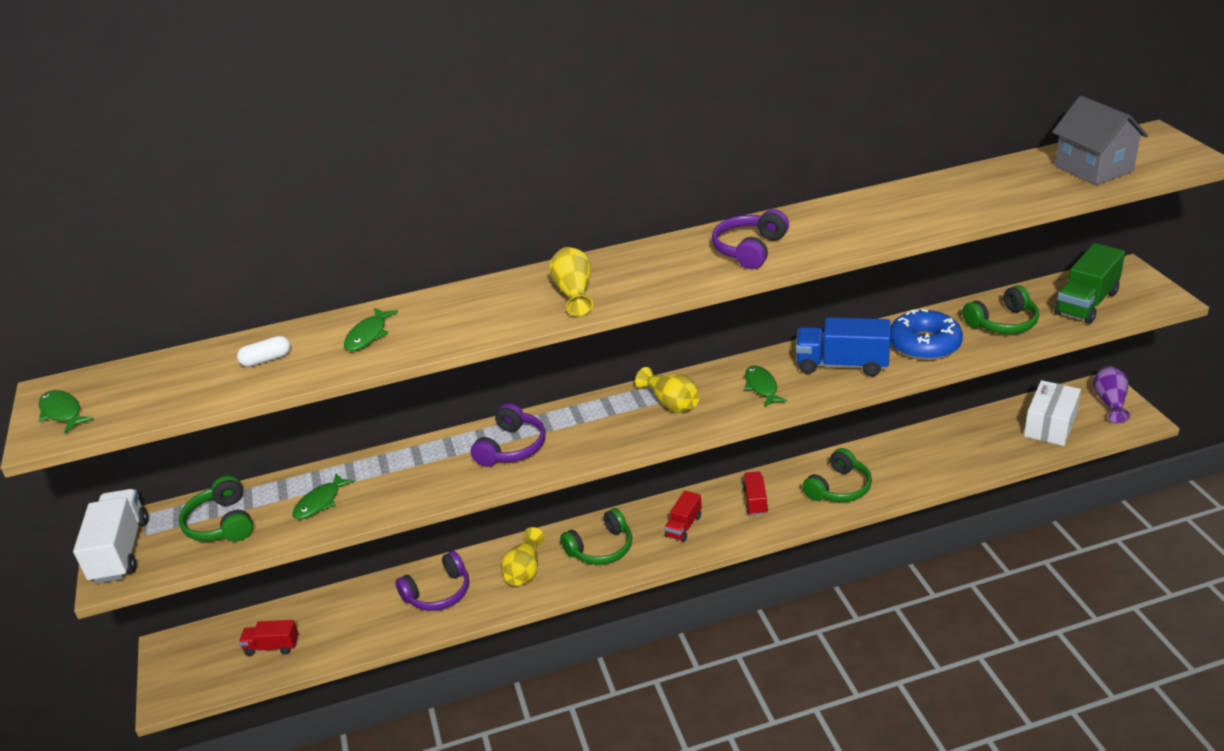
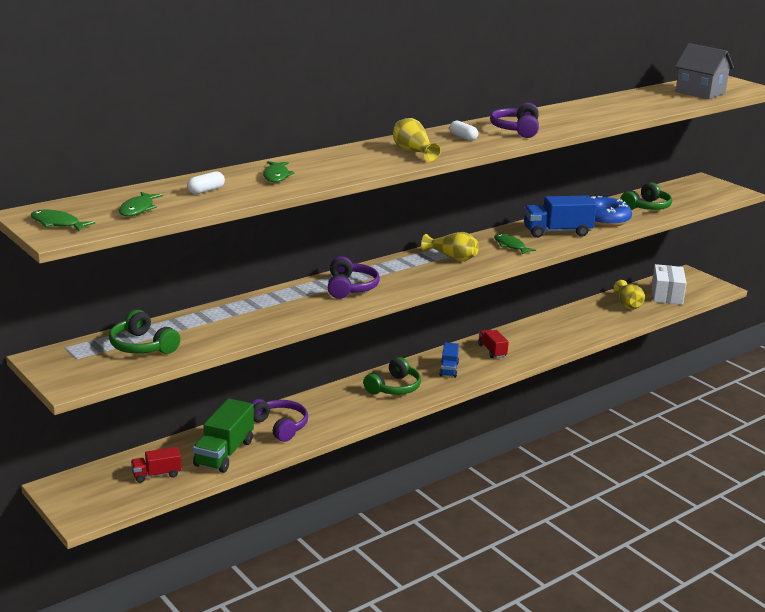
camera: 25 degrees left, 10 degrees down
white truck [73,489,149,583] -> none
green fish [292,473,355,519] -> green fish moved to [119,192,163,216]
purple headphones [395,551,469,611] -> purple headphones turned 75 degrees counterclockwise [251,399,308,442]
yellow vase [501,527,545,586] -> yellow vase moved to [614,280,645,310]
red truck [664,490,702,542] -> blue truck [439,342,459,378]
green headphones [802,448,872,502] -> none
green truck [1054,243,1125,324] -> green truck moved to [193,399,254,473]
purple vase [1093,366,1130,423] -> none
none -> white capsule [449,121,478,141]

